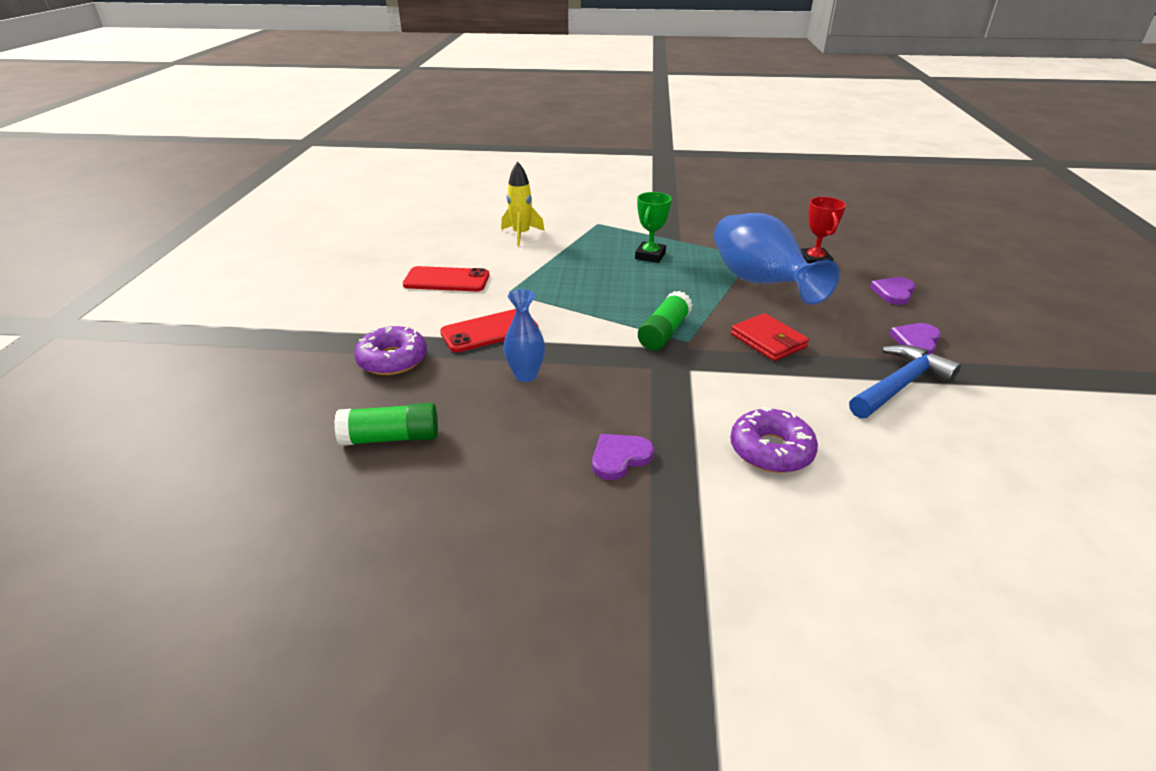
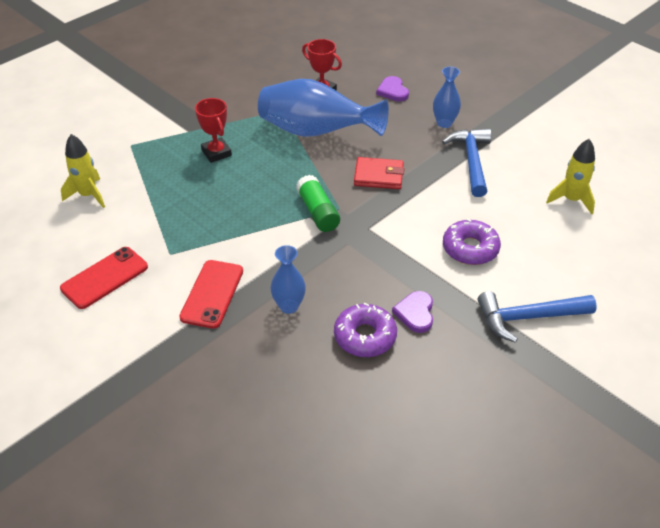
camera: 50 degrees left, 10 degrees up
green glue stick [334,403,438,446] -> none
purple donut [354,326,427,375] -> purple donut moved to [334,303,397,357]
green trophy [635,192,672,263] -> red trophy [195,98,232,163]
purple heart [890,323,941,355] -> blue vase [433,66,461,128]
none -> blue hammer [478,291,597,343]
none -> yellow rocket [546,139,595,214]

